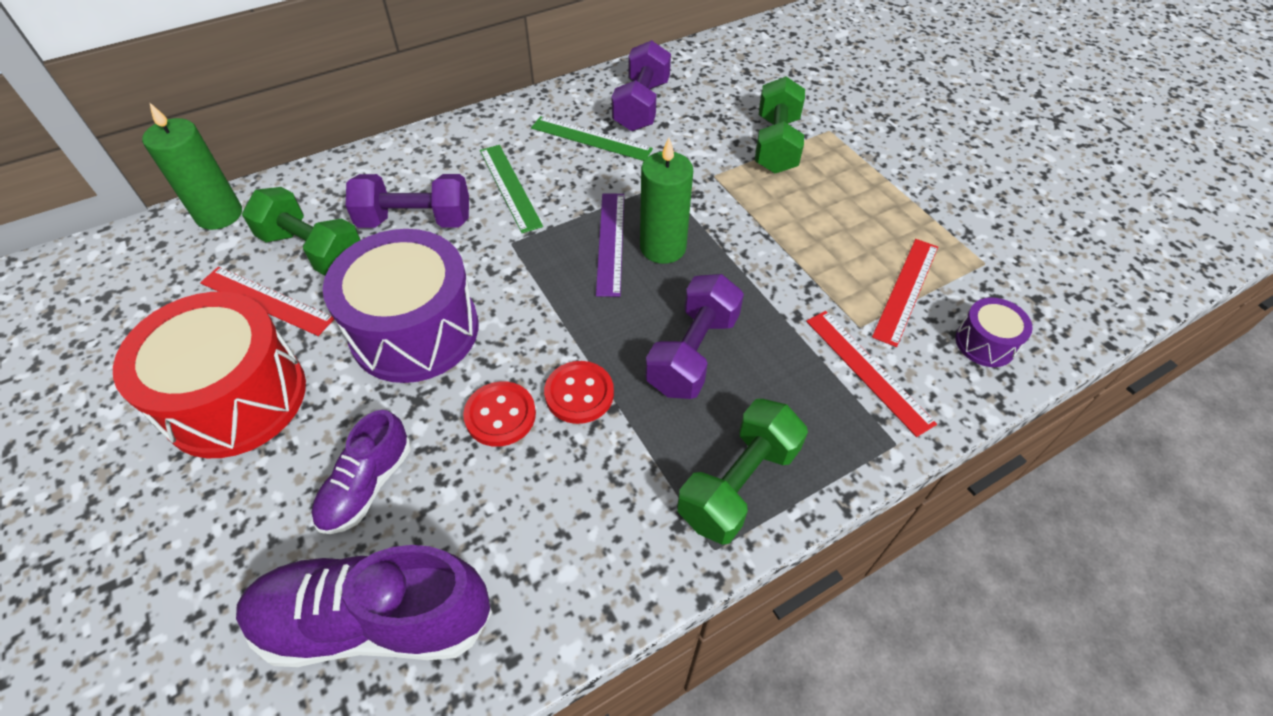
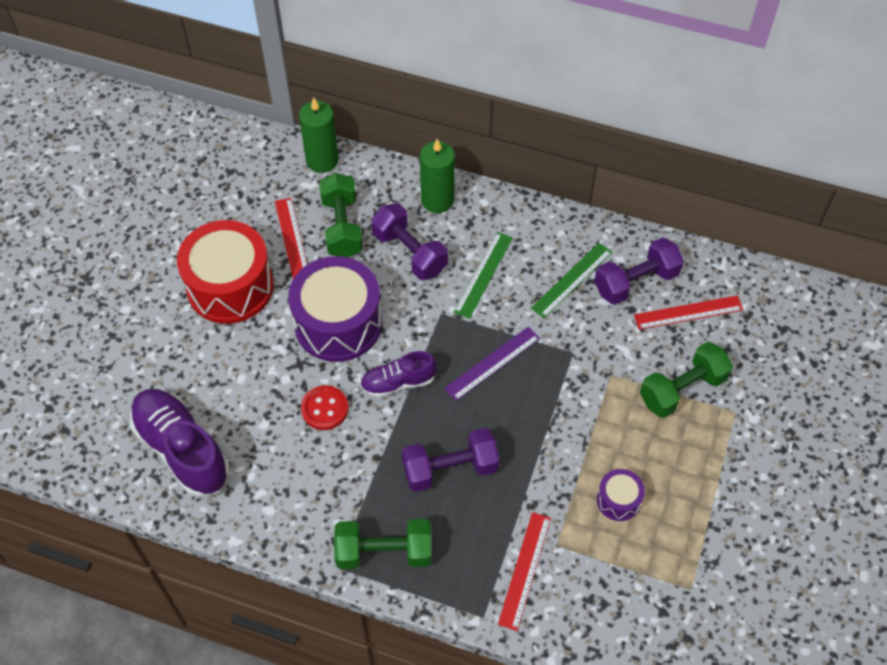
camera: 50 degrees right, 5 degrees up
purple shoe [312,410,411,534] -> purple shoe moved to [360,351,437,398]
green ruler [531,116,653,161] -> green ruler turned 60 degrees clockwise [531,243,612,318]
red button [544,361,614,424] -> none
green candle [640,138,693,264] -> green candle moved to [420,139,455,213]
red ruler [872,239,938,347] -> red ruler moved to [634,296,743,330]
purple drum [955,298,1033,367] -> purple drum moved to [597,469,645,521]

